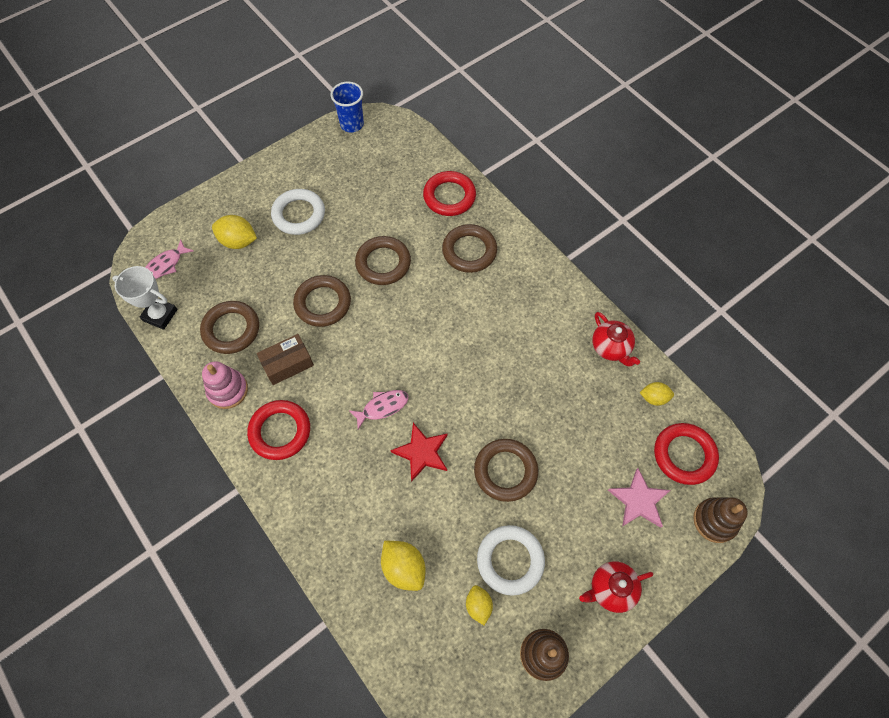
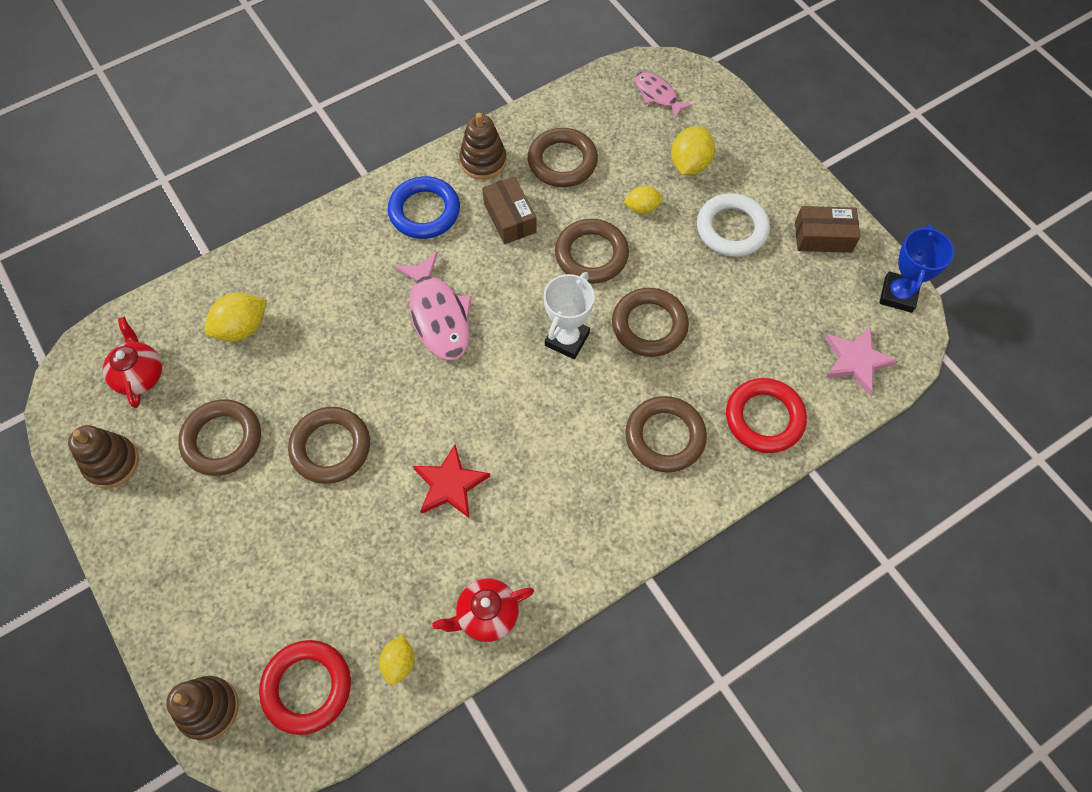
camera: 95 degrees right, 0 degrees up
white trophy [112,266,178,330] -> white trophy moved to [544,272,595,359]
pink stacking toy [202,361,248,409] -> brown stacking toy [459,113,507,180]
red ring [247,400,310,460] -> blue ring [388,176,460,239]
blue cup [331,82,364,132] -> blue trophy [879,225,954,313]
pink fish [349,390,409,429] -> pink fish [394,252,472,360], size x1.68
red star [390,423,448,482] -> red star moved to [413,444,490,519]
yellow lemon [466,585,493,625] -> yellow lemon moved to [623,186,663,214]
white ring [477,525,545,596] -> brown ring [178,399,261,476]
red teapot [579,561,653,613] -> red teapot moved to [103,317,162,408]
pink star [608,468,671,528] -> pink star moved to [825,327,898,395]
none -> brown box [795,206,860,253]

